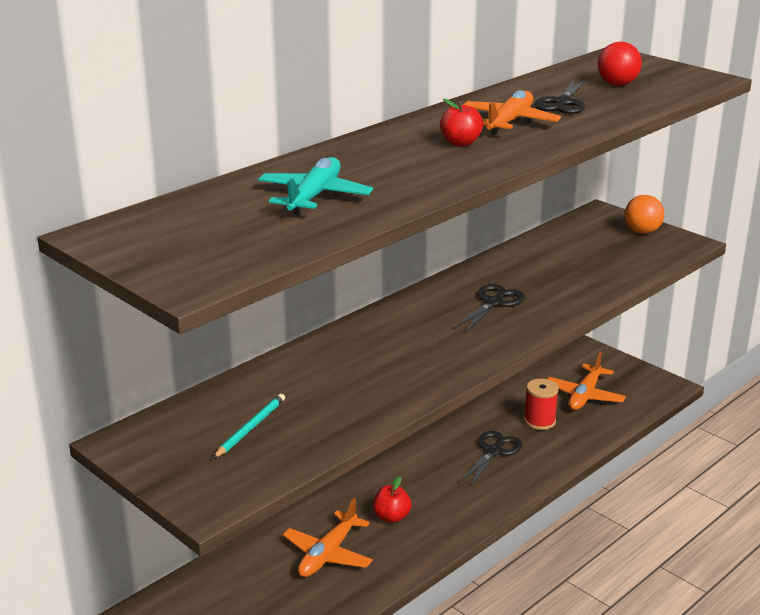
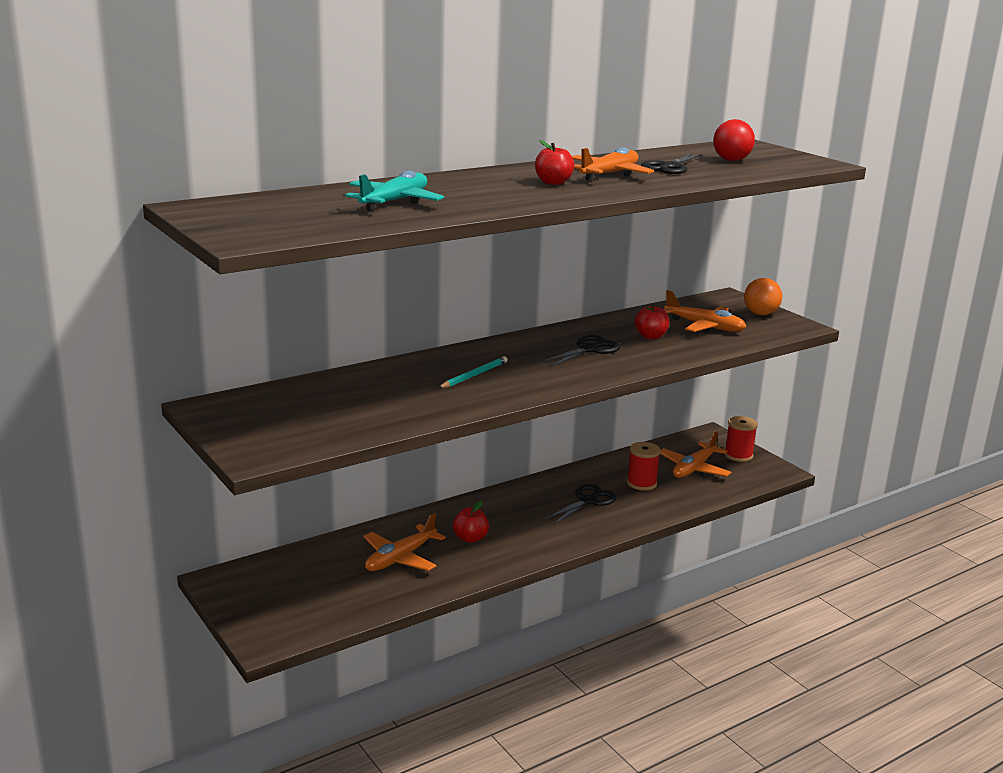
camera: 10 degrees right, 5 degrees down
turquoise pencil [213,394,285,459] -> turquoise pencil moved to [438,356,508,388]
none -> red apple [635,304,670,339]
none -> orange plane [664,290,746,333]
none -> red spool [725,416,758,462]

